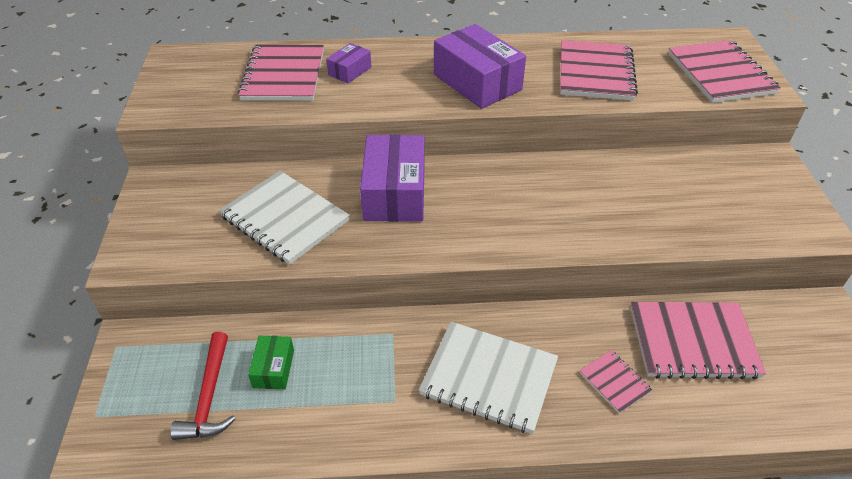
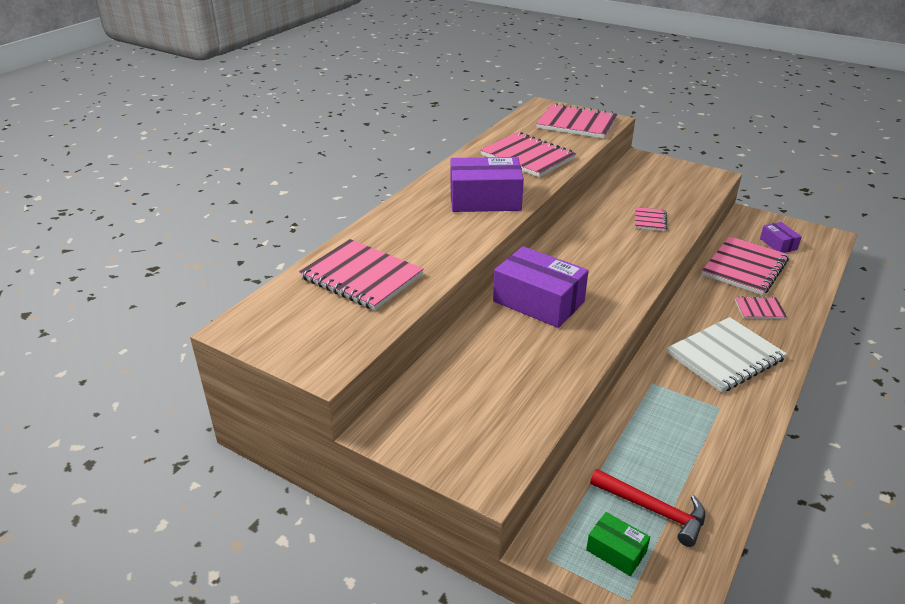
camera: 55 degrees left, 10 degrees down
white notebook [219,171,350,265] -> none
green box [248,336,294,389] -> green box moved to [586,512,650,576]
purple box [326,43,371,84] -> purple box moved to [760,222,802,253]
none -> pink notebook [635,207,667,231]

